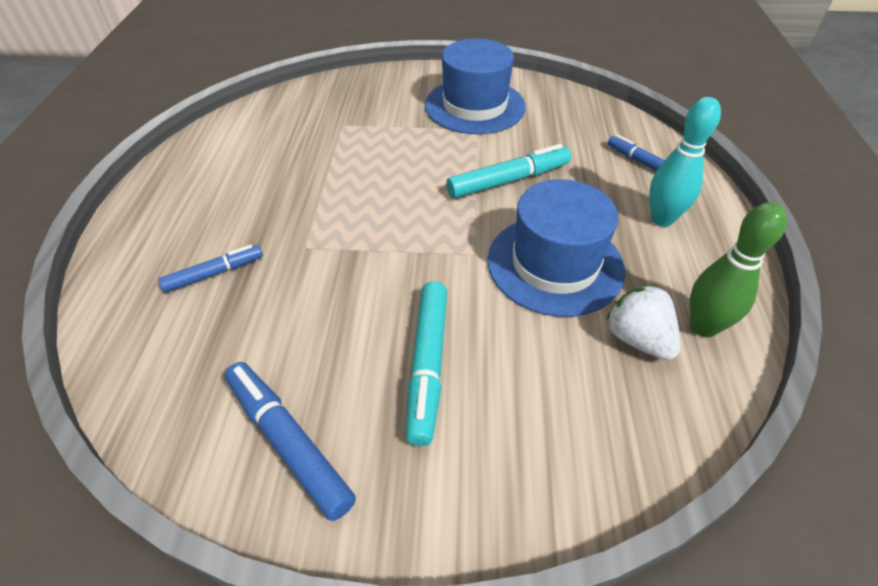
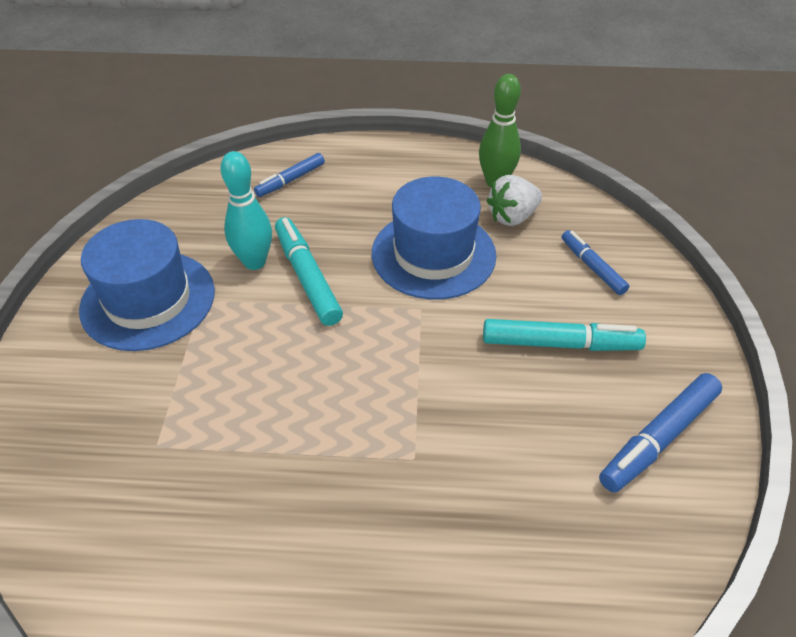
camera: 90 degrees left, 0 degrees up
blue marker [158,244,263,293] -> blue marker moved to [562,230,629,295]
turquoise bowling pin [649,97,721,227] -> turquoise bowling pin moved to [220,151,272,270]

